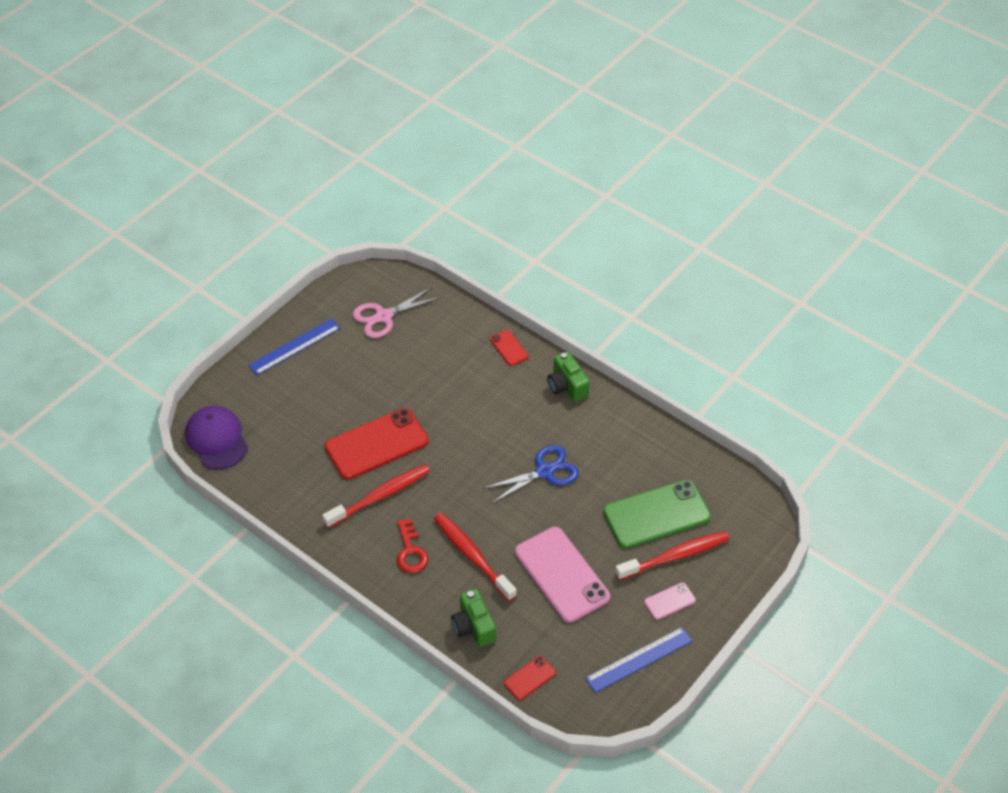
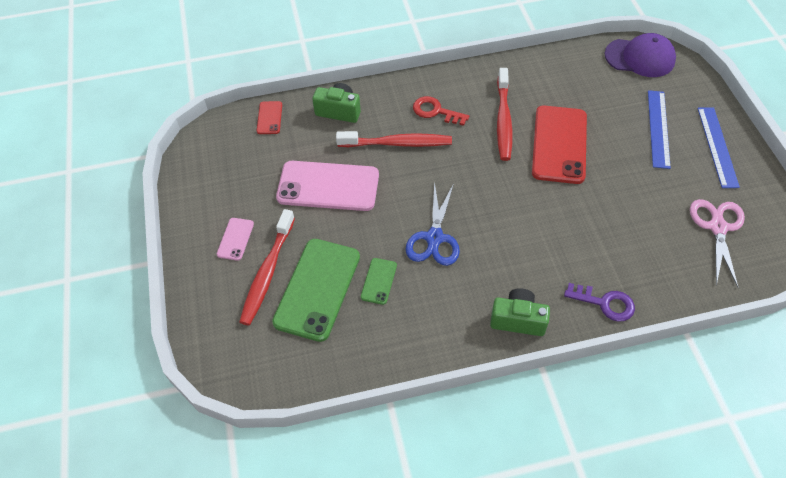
camera: 130 degrees right, 5 degrees up
red phone [490,330,529,366] -> purple key [564,283,635,322]
blue ruler [585,627,692,693] -> blue ruler moved to [648,90,671,169]
none -> green phone [361,258,397,305]

